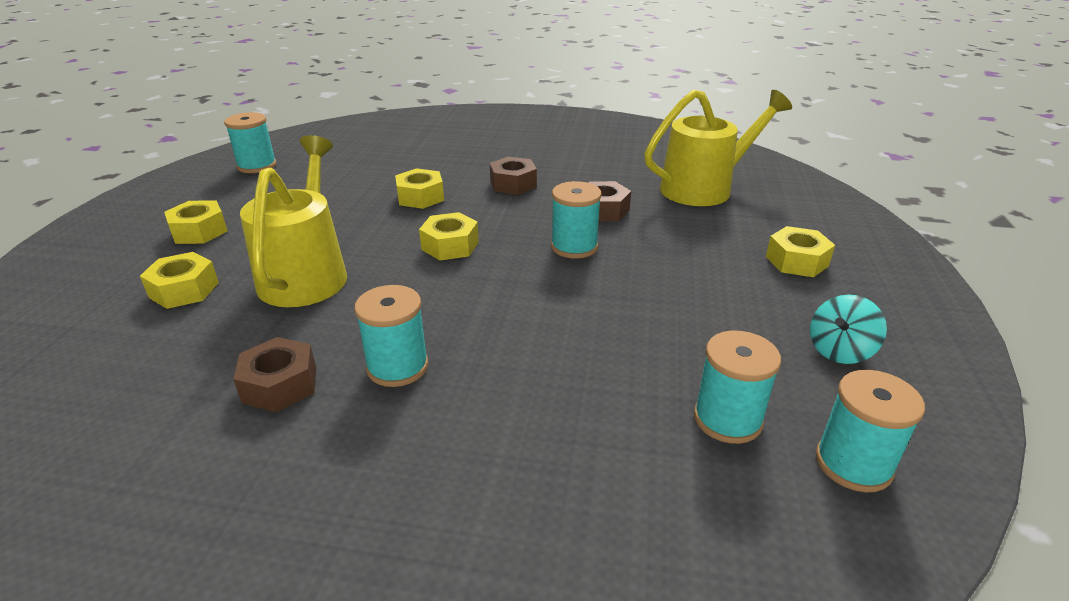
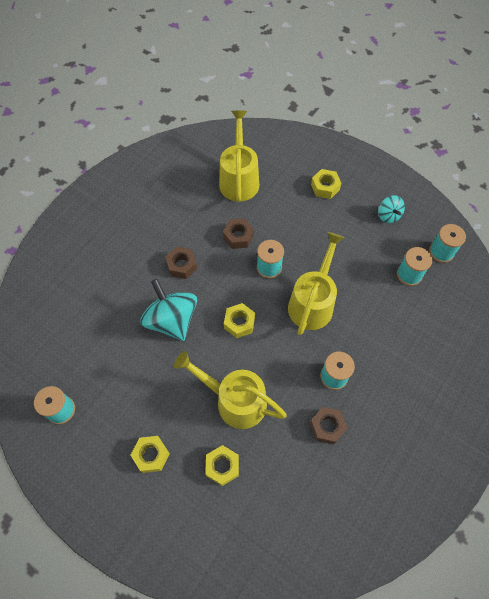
camera: 65 degrees left, 30 degrees up
yellow nut [395,168,444,209] -> turquoise spinning top [140,279,197,341]
none -> yellow watering can [288,232,345,335]

